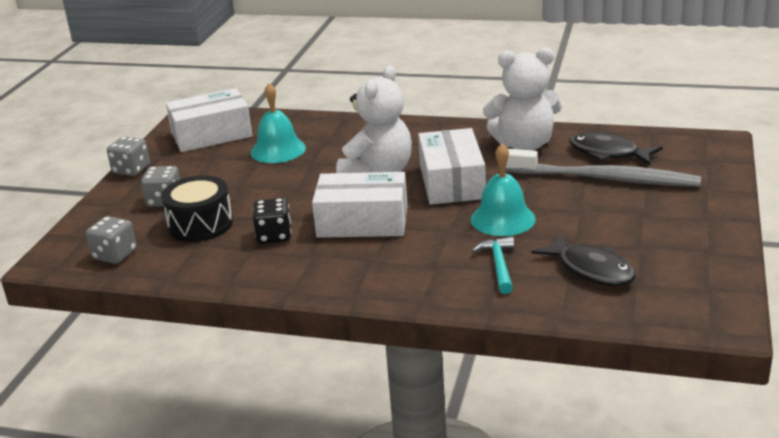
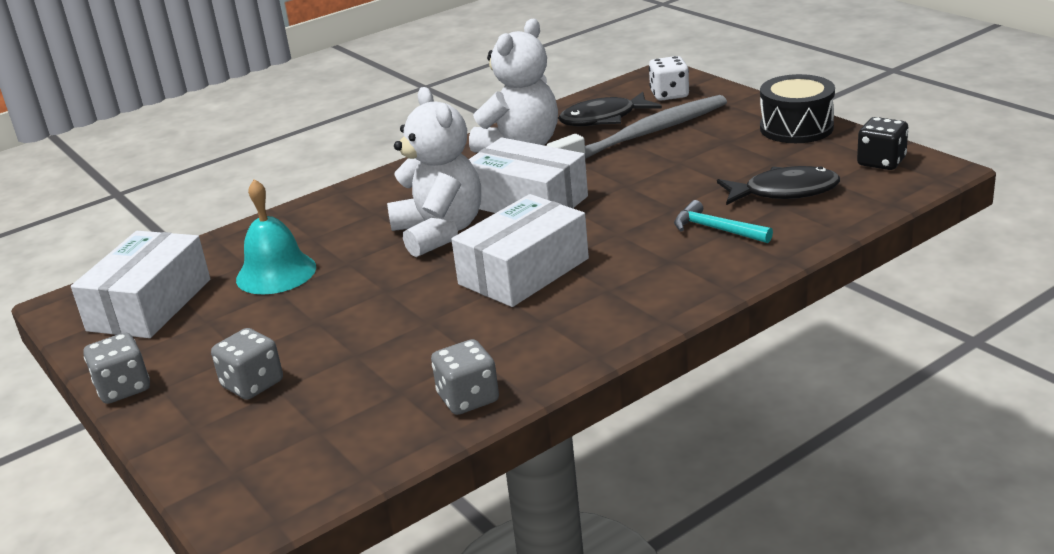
camera: 50 degrees left, 0 degrees up
grey dice [86,216,137,264] -> grey dice moved to [431,339,499,415]
black drum [161,175,233,242] -> black drum moved to [760,74,835,143]
black dice [253,198,291,244] -> black dice moved to [857,117,908,170]
turquoise bell [471,144,536,236] -> none
none -> white dice [649,56,689,101]

